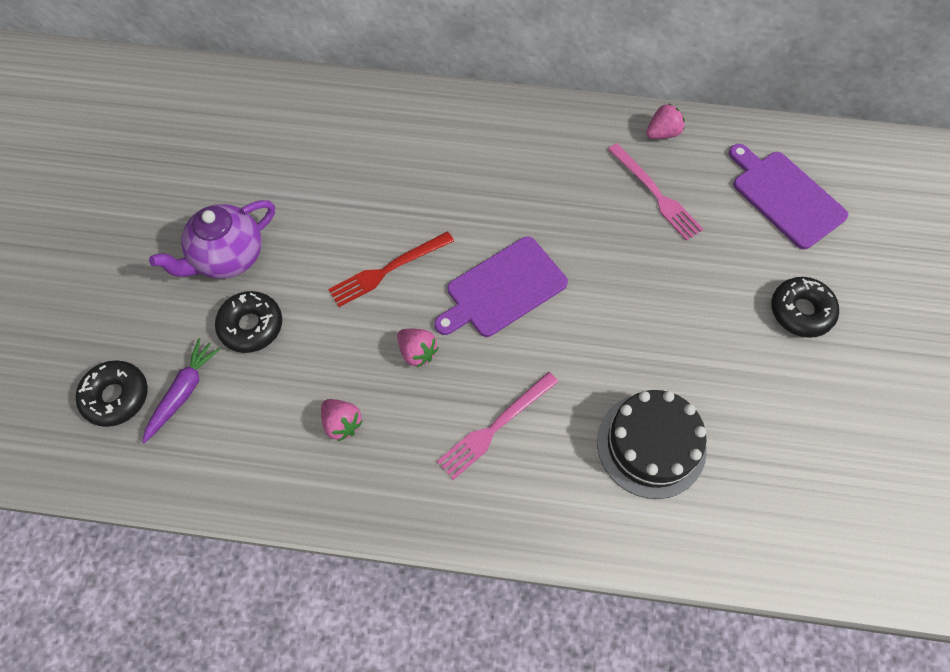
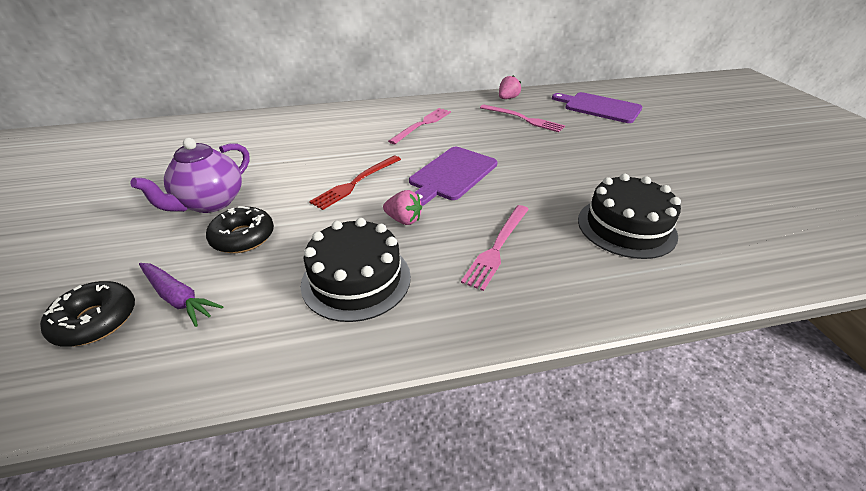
camera: 20 degrees left, 25 degrees down
purple carrot [142,338,221,444] -> purple carrot turned 120 degrees clockwise [139,263,223,327]
pink strawberry [321,399,363,442] -> black cake [301,218,411,322]
black donut [771,277,839,338] -> none
none -> pink fork [388,108,451,144]

